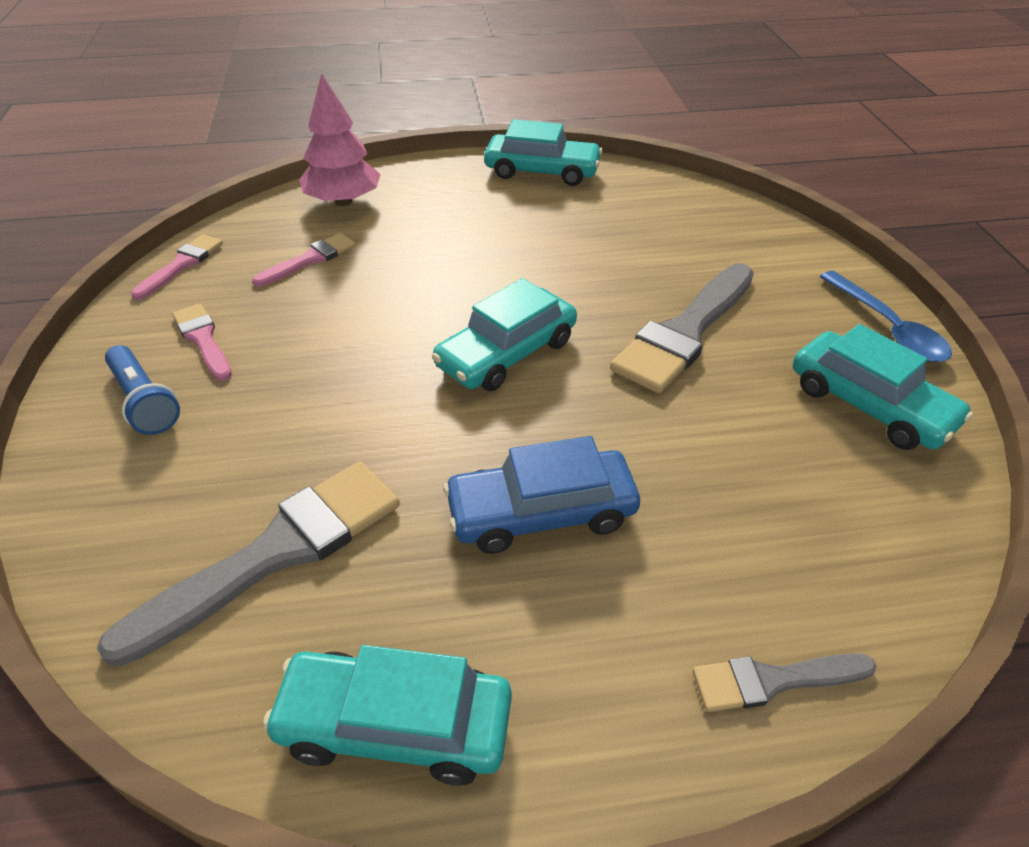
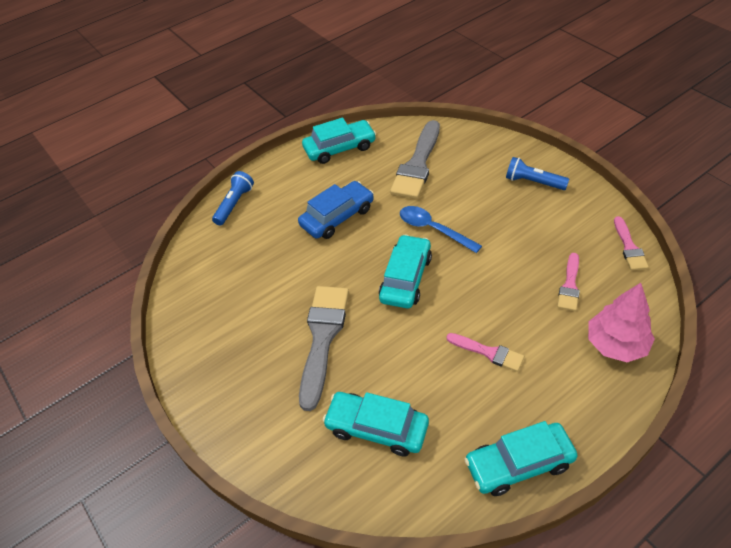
camera: 155 degrees right, 5 degrees up
pink brush [172,304,232,381] -> pink brush moved to [446,333,524,372]
grey brush [693,653,877,712] -> blue flashlight [212,171,254,226]
turquoise car [793,324,973,450] -> turquoise car moved to [323,392,429,456]
blue spoon [820,271,952,362] -> blue spoon moved to [400,206,482,253]

